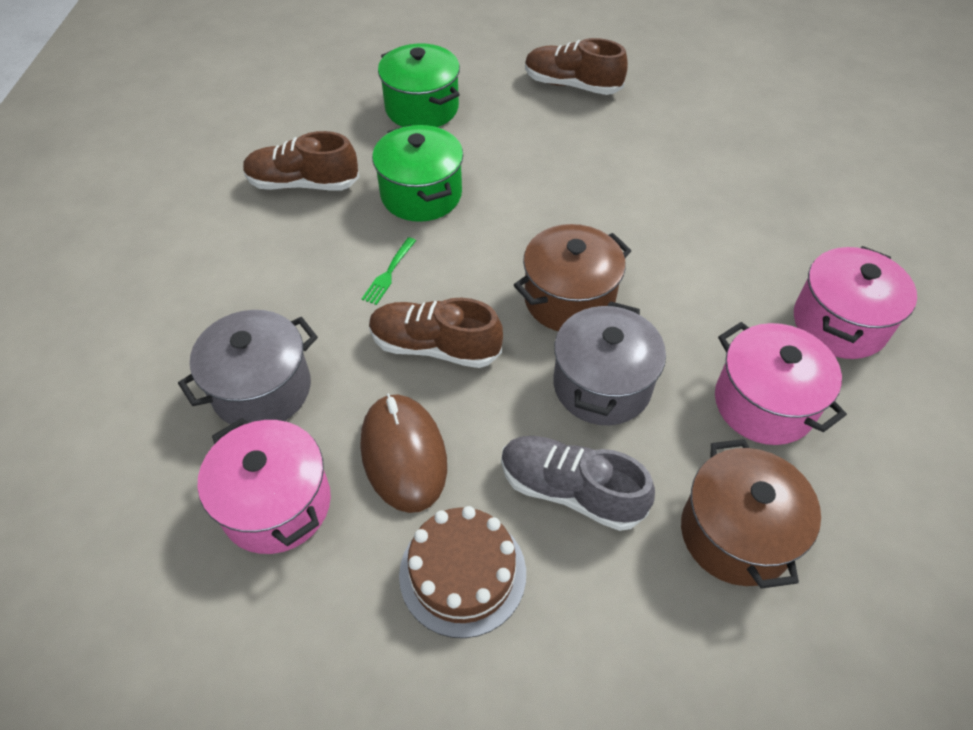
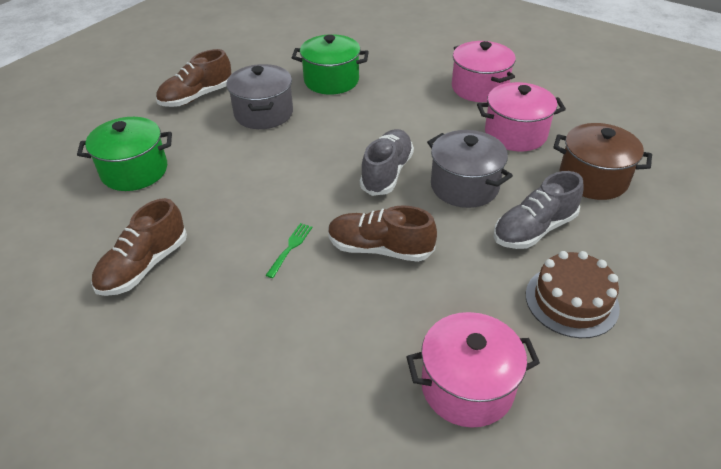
camera: 60 degrees left, 10 degrees down
grey pot [178,310,318,424] -> grey pot moved to [226,64,293,129]
brown mouse [361,393,447,513] -> none
green fork [362,237,416,305] -> green fork turned 120 degrees counterclockwise [266,223,313,278]
brown shoe [369,298,503,368] -> brown shoe turned 60 degrees clockwise [328,205,437,262]
green pot [372,125,463,222] -> green pot moved to [292,34,369,94]
brown pot [514,224,631,331] -> grey shoe [360,129,414,196]

